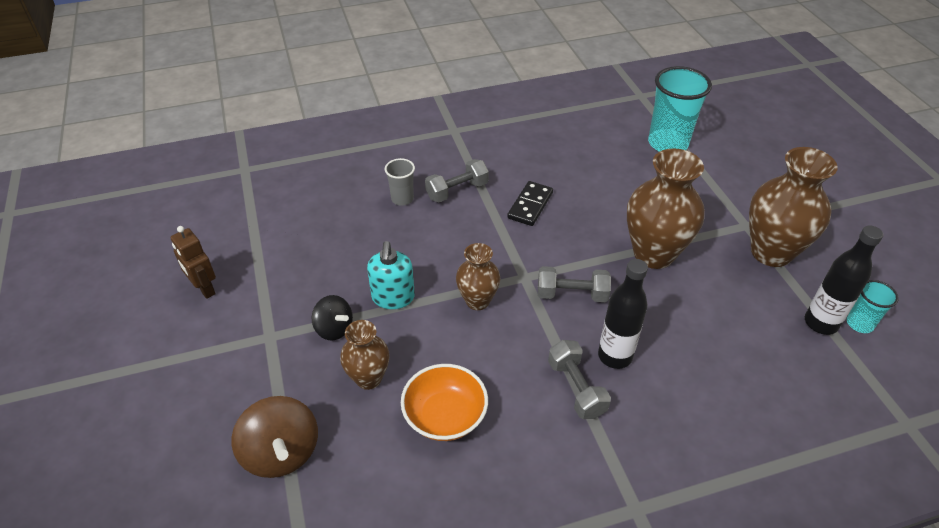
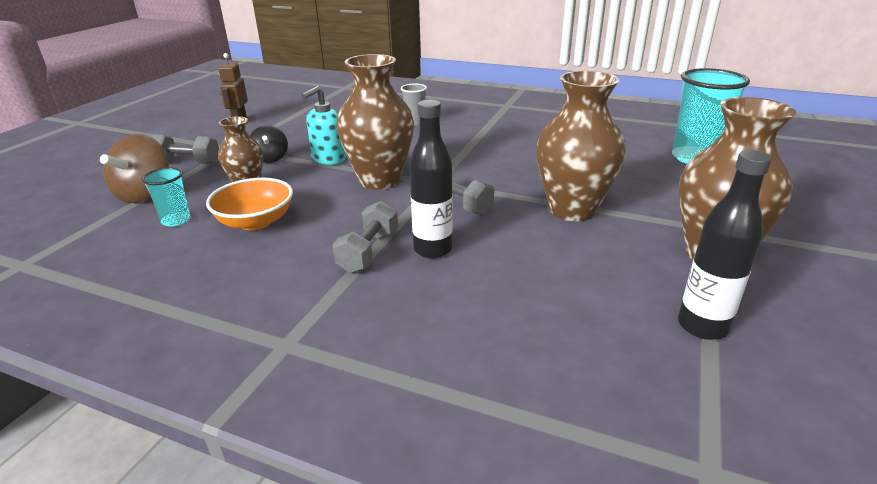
camera: 40 degrees right, 15 degrees down
grey dumbbell [425,159,489,202] -> grey dumbbell moved to [151,134,219,164]
brown vase [456,243,500,310] -> brown vase [336,54,414,190], size x1.77
black domino [507,181,553,226] -> none
turquoise cup [847,280,899,333] -> turquoise cup moved to [142,167,190,227]

